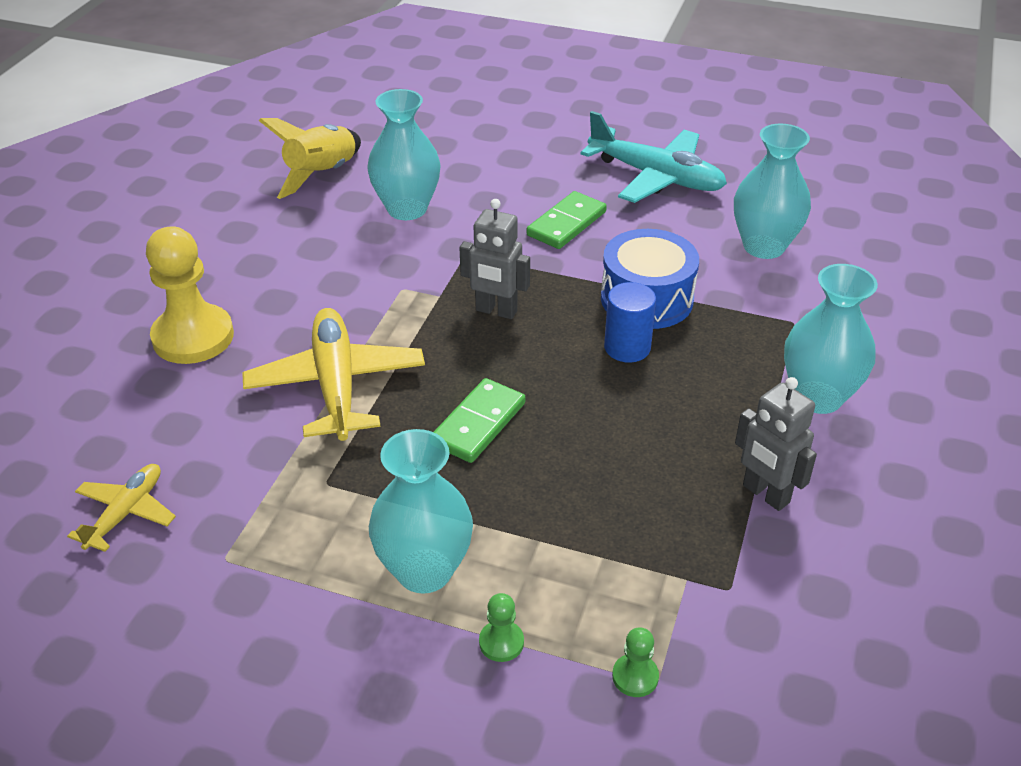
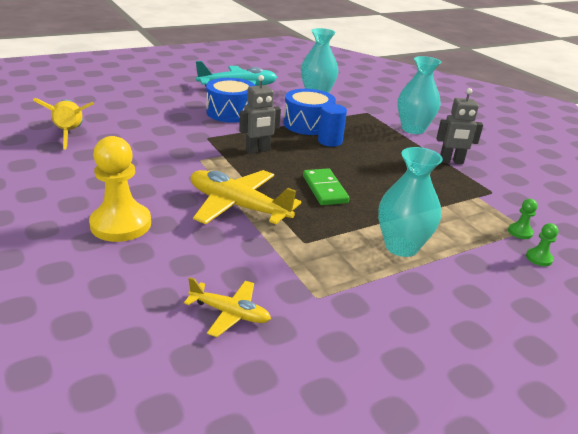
camera: 50 degrees left, 10 degrees down
yellow plane [67,464,176,552] -> yellow plane turned 135 degrees clockwise [184,277,271,337]
turquoise vase [367,89,441,220] -> none
green pawn [479,593,524,662] -> green pawn moved to [526,223,558,266]
green domino [526,191,607,249] -> blue drum [206,78,256,123]

